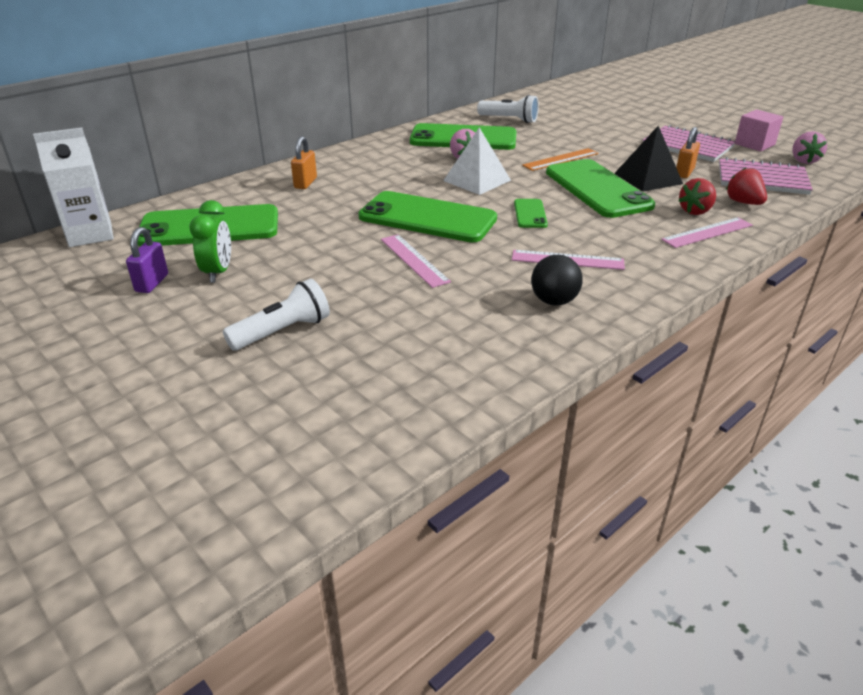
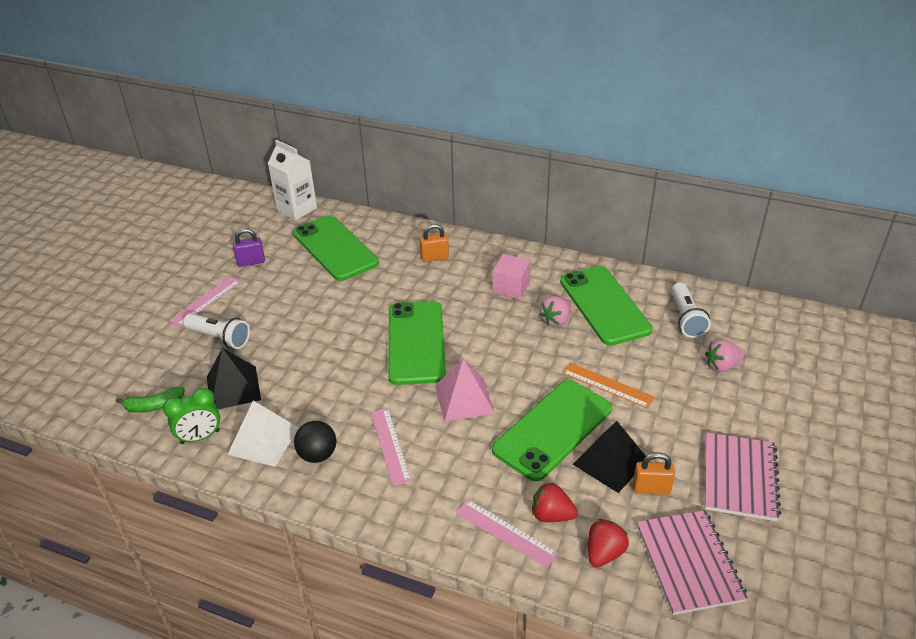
camera: 65 degrees right, 5 degrees up
green clock [189,200,231,283] -> green clock moved to [163,388,220,444]
pink ruler [381,234,451,288] -> pink ruler moved to [169,277,241,327]
white pyramid [443,127,511,195] -> white pyramid moved to [227,401,299,467]
green phone [514,199,548,228] -> pink pyramid [435,359,494,422]
pink cube [735,109,783,152] -> pink cube moved to [493,254,530,299]
pink strawberry [792,131,827,164] -> pink strawberry moved to [705,339,744,372]
none -> green banana [116,387,185,412]
none -> black pyramid [207,348,261,409]

